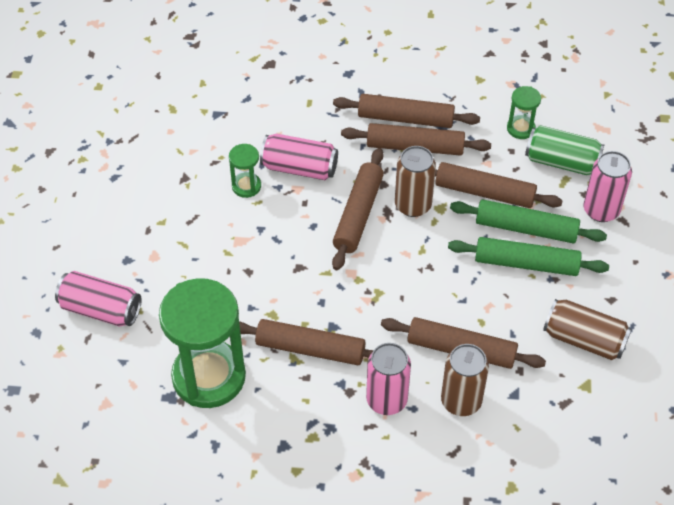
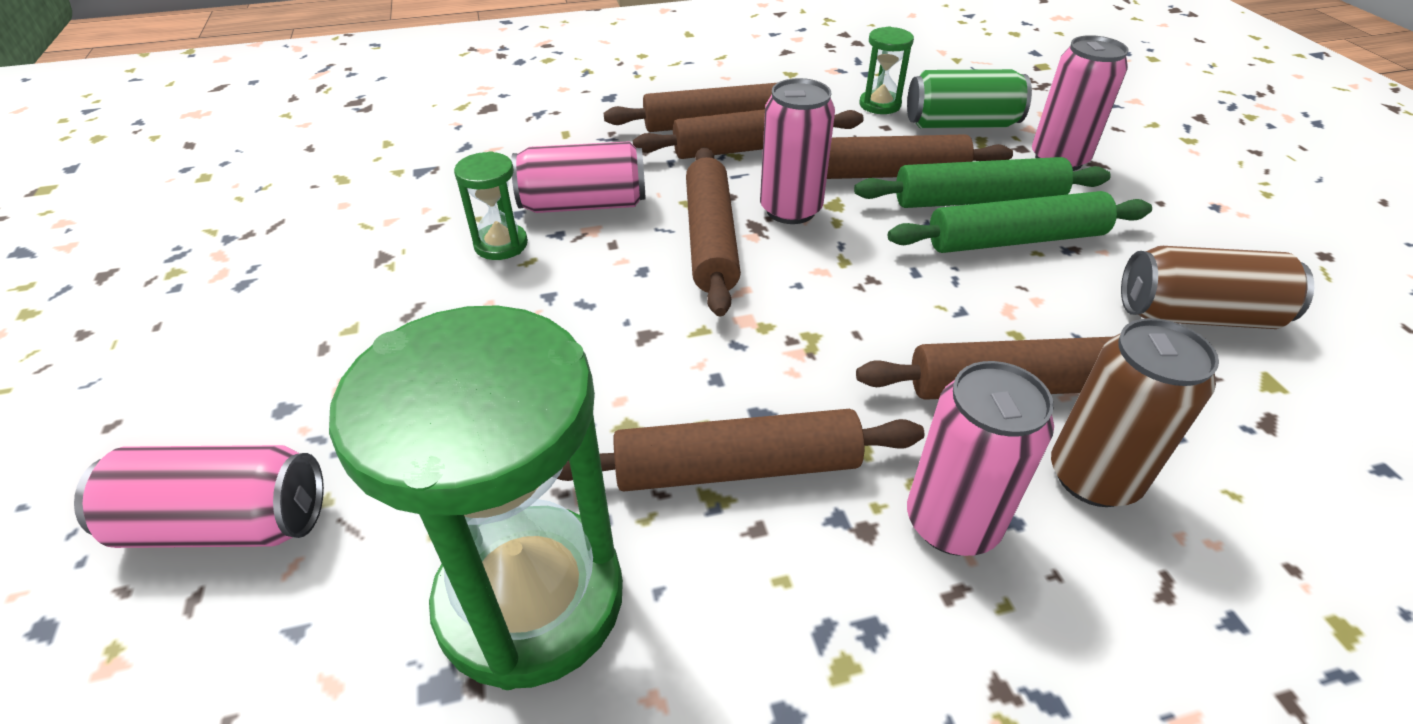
camera: 20 degrees left, 10 degrees down
brown can [395,146,436,217] -> pink can [760,78,835,224]

